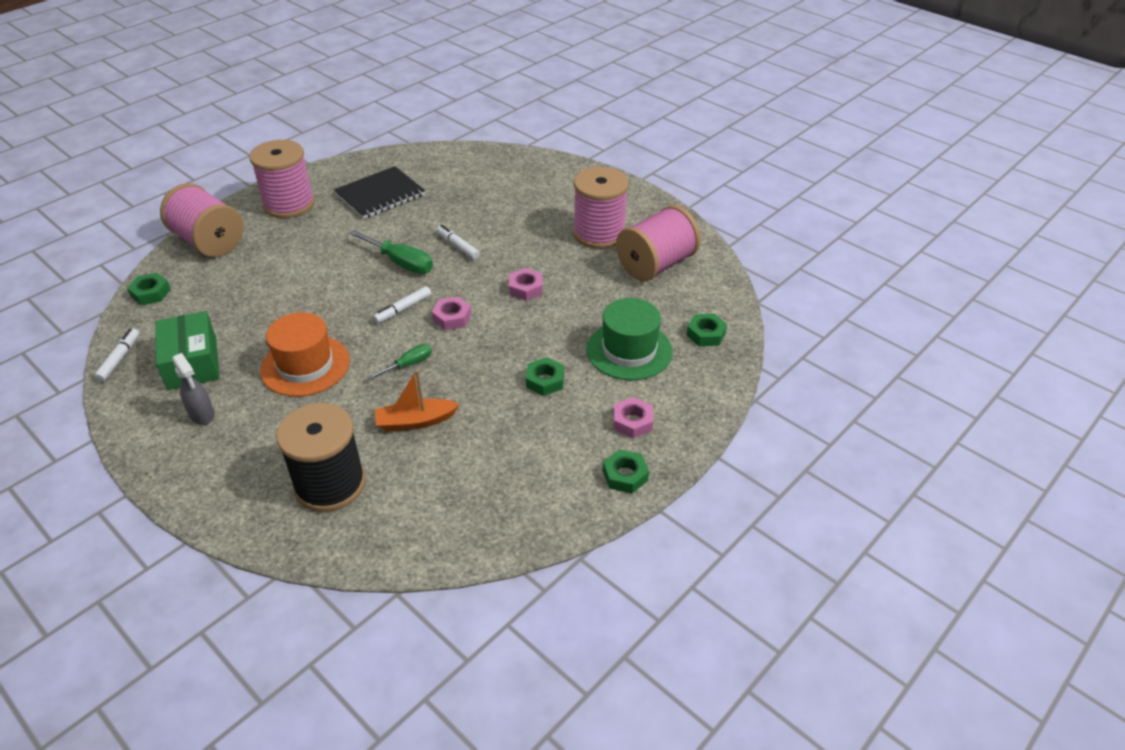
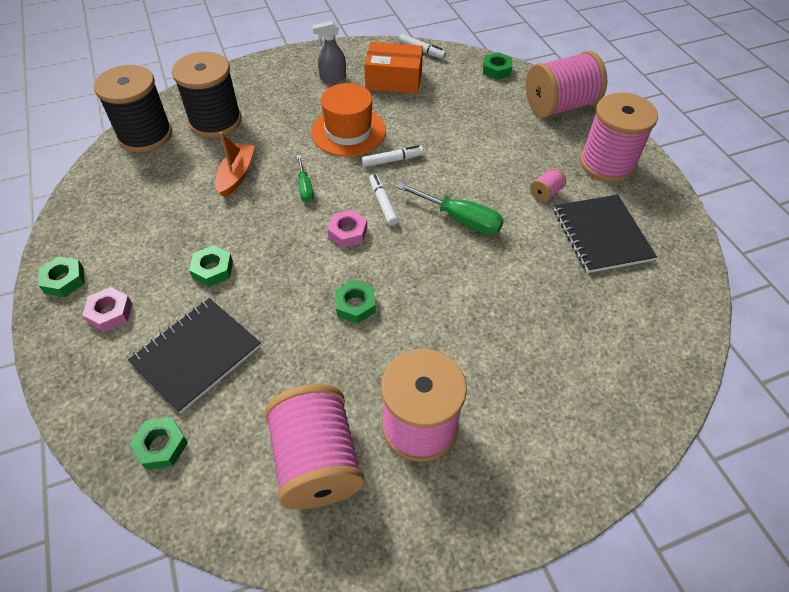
camera: 115 degrees right, 10 degrees up
green box [155,311,220,390] -> orange box [364,42,423,94]
green screwdriver [349,230,433,274] -> green screwdriver turned 120 degrees counterclockwise [397,183,504,235]
white marker [436,225,480,260] -> white marker moved to [362,145,424,167]
pink nut [509,268,543,301] -> green nut [335,280,376,324]
green hat [586,298,673,381] -> black notebook [128,298,261,413]
none -> black spool [94,65,172,152]
none -> pink spool [530,168,566,202]

